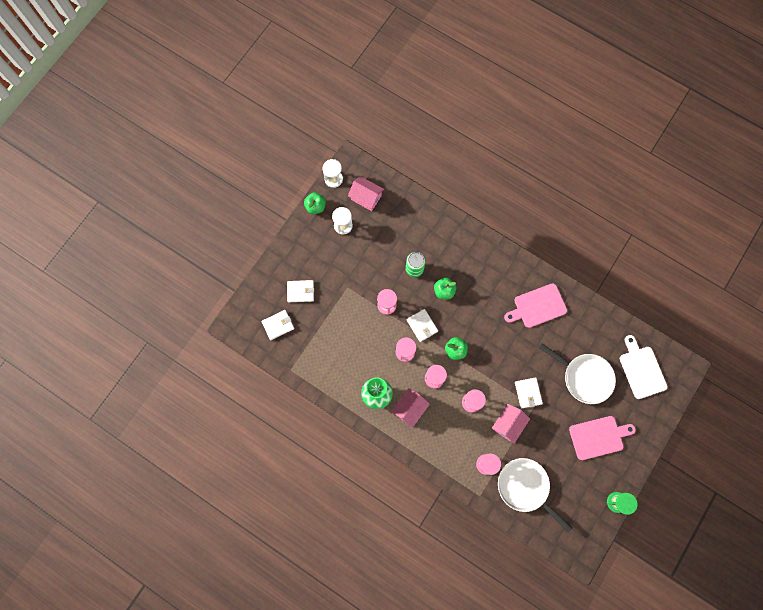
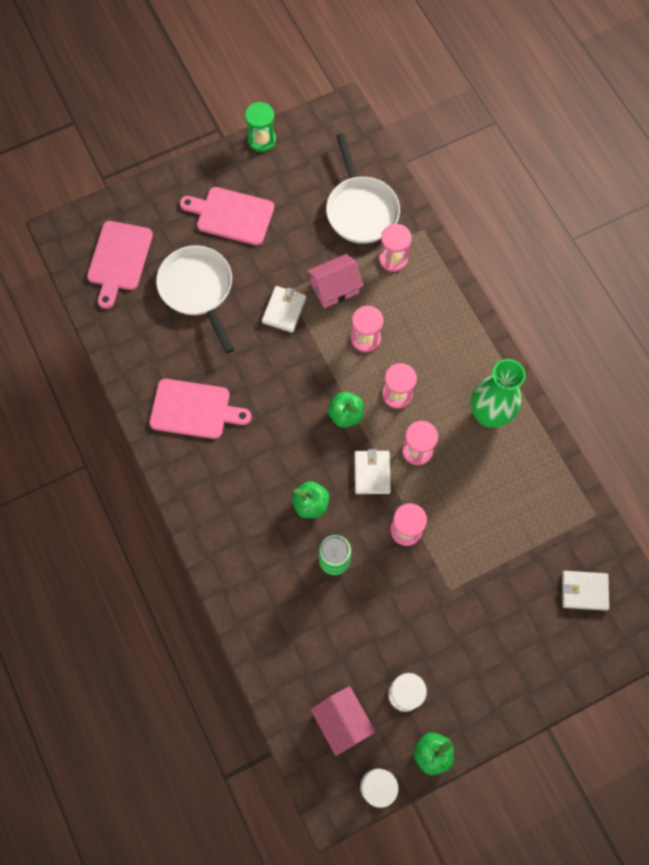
camera: 150 degrees left, 5 degrees down
white wallet [287,280,314,302] -> none
pink house [391,388,430,428] -> none
white cutting board [620,335,667,399] -> pink cutting board [87,221,153,309]

